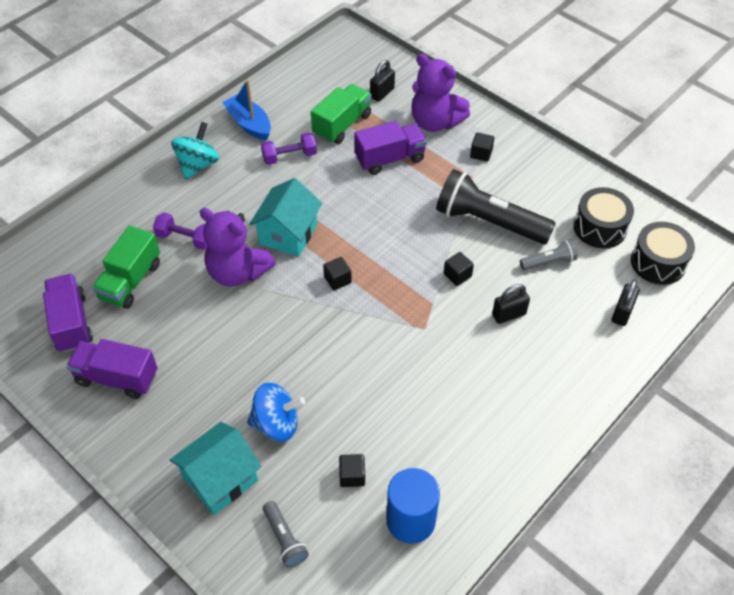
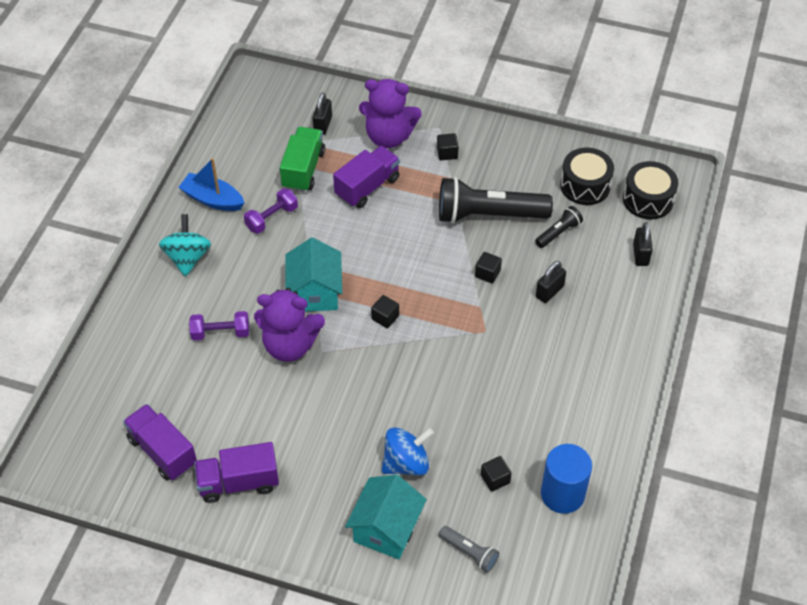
camera: 25 degrees left, 0 degrees up
green truck [92,225,160,309] -> none
grey flashlight [520,239,578,270] -> black flashlight [535,206,583,248]

